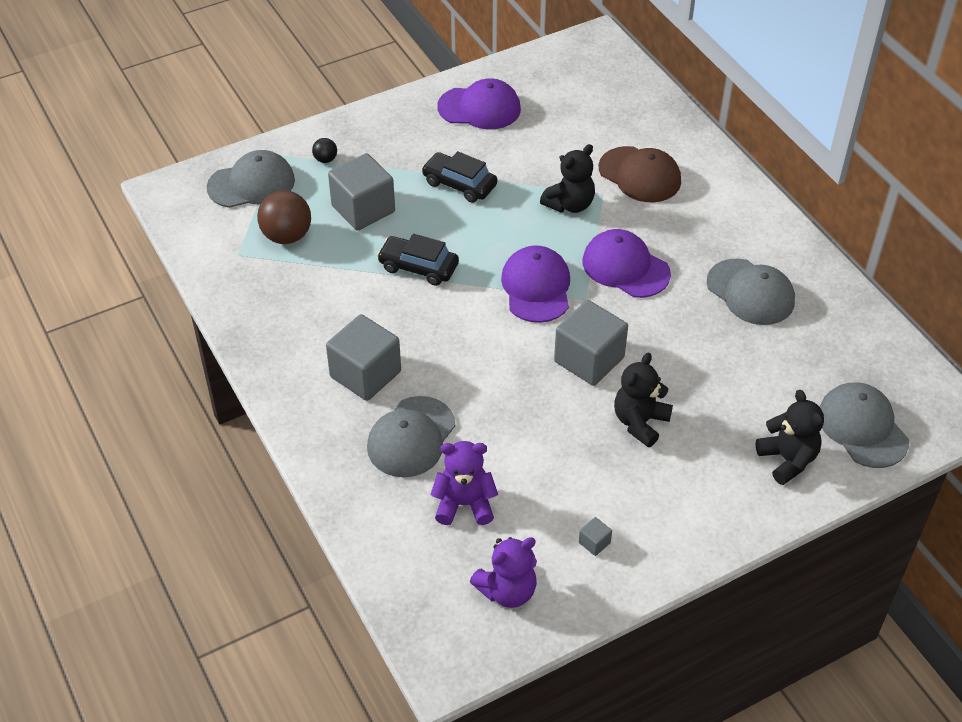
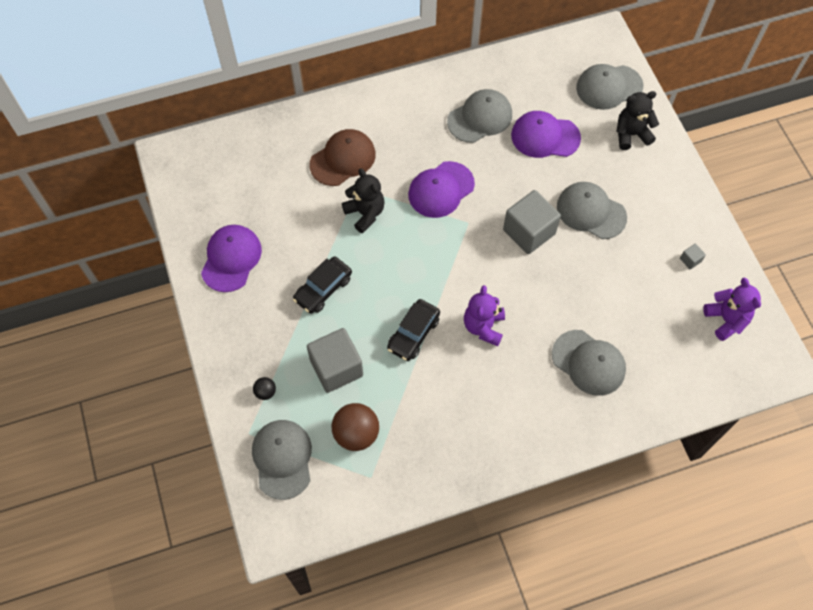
camera: 80 degrees left, 15 degrees up
grey cube [326,314,401,401] -> none
purple teddy bear [430,441,498,525] -> purple teddy bear moved to [464,285,505,346]
purple cap [501,245,570,323] -> purple cap moved to [511,111,581,158]
black teddy bear [614,353,673,447] -> grey cap [557,182,627,239]

